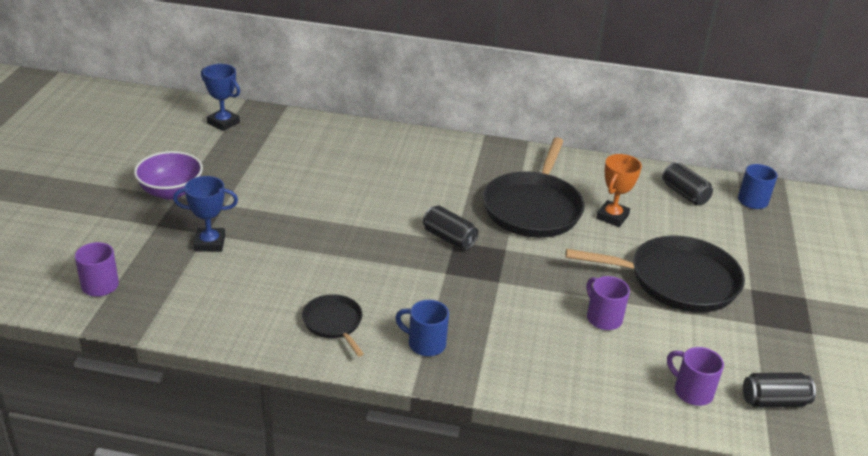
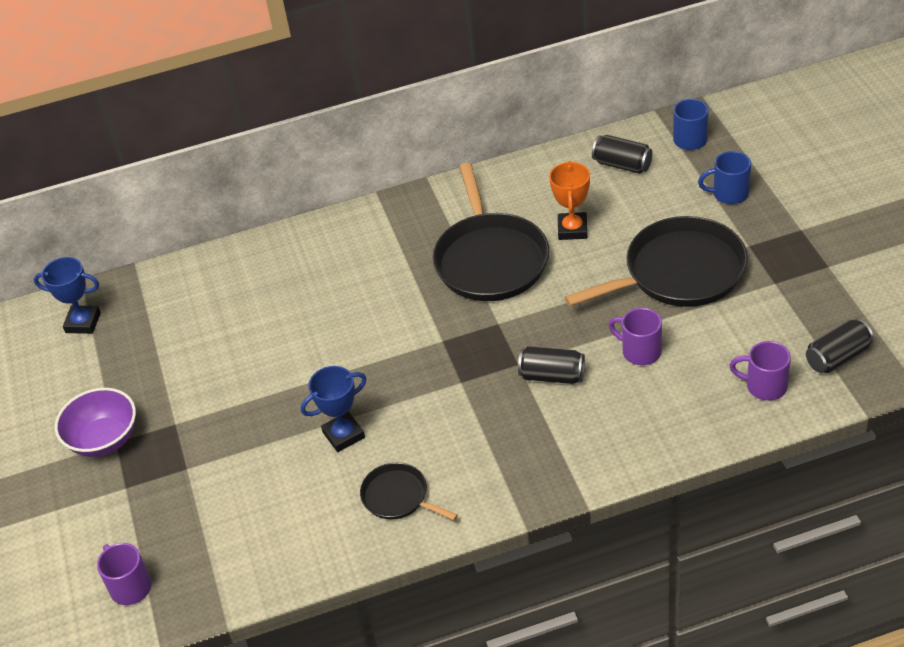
camera: 20 degrees left, 10 degrees up
blue trophy [173,176,238,252] -> blue trophy moved to [301,366,367,452]
blue mug [395,300,449,356] -> blue mug moved to [698,151,751,204]
black can [423,206,479,250] -> black can moved to [518,346,585,384]

